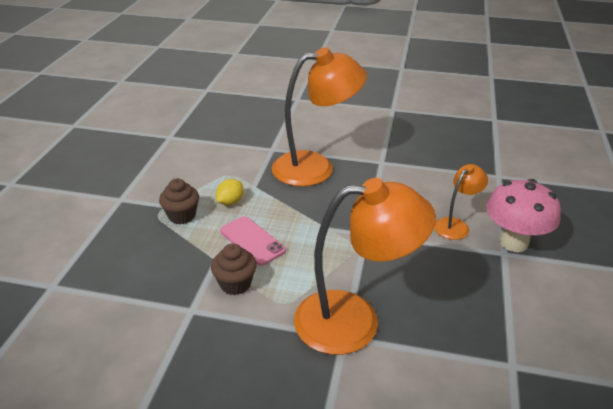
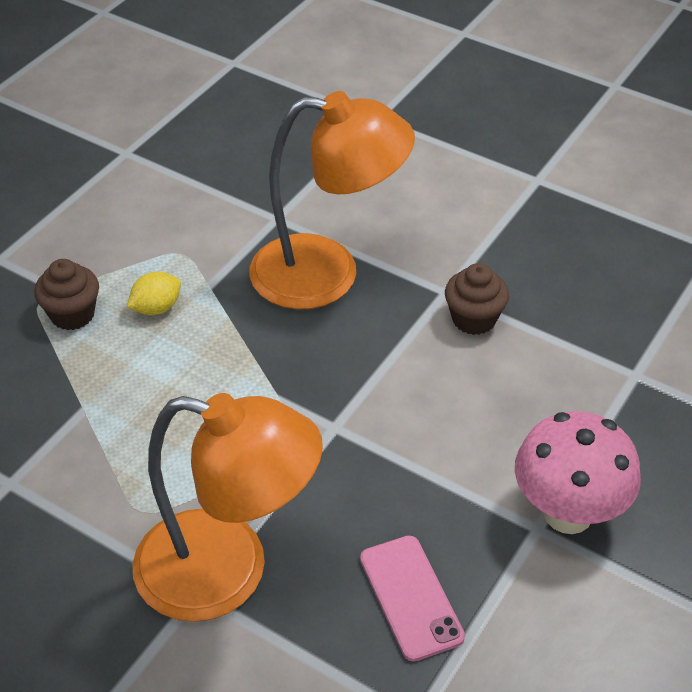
camera: 20 degrees right, 10 degrees up
brown cupcake [211,243,257,295] -> brown cupcake moved to [445,263,509,335]
pink phone [220,216,286,266] -> pink phone moved to [360,536,465,662]
orange lamp [434,164,488,240] -> none

